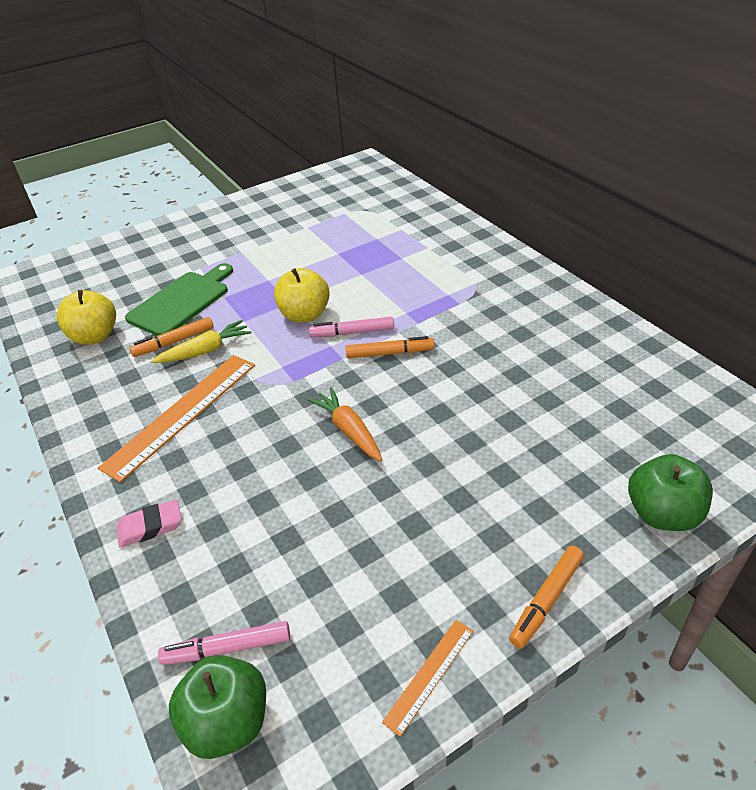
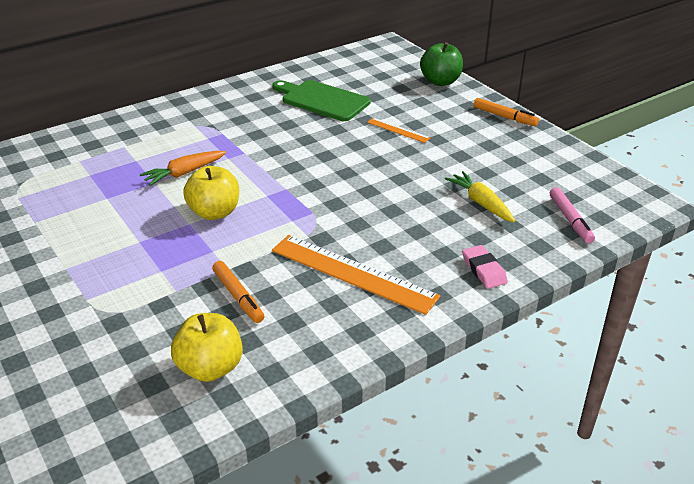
camera: 95 degrees left, 5 degrees down
green cutting board [125,263,233,336] -> green cutting board moved to [272,80,371,121]
yellow carrot [151,320,252,363] -> yellow carrot moved to [445,171,515,222]
green apple [169,655,266,759] -> none
orange carrot [307,387,382,461] -> orange carrot moved to [140,151,226,186]
pink marker [309,317,394,337] -> none
orange marker [346,336,434,358] -> none
orange ruler [382,620,473,737] -> orange ruler moved to [367,118,431,143]

